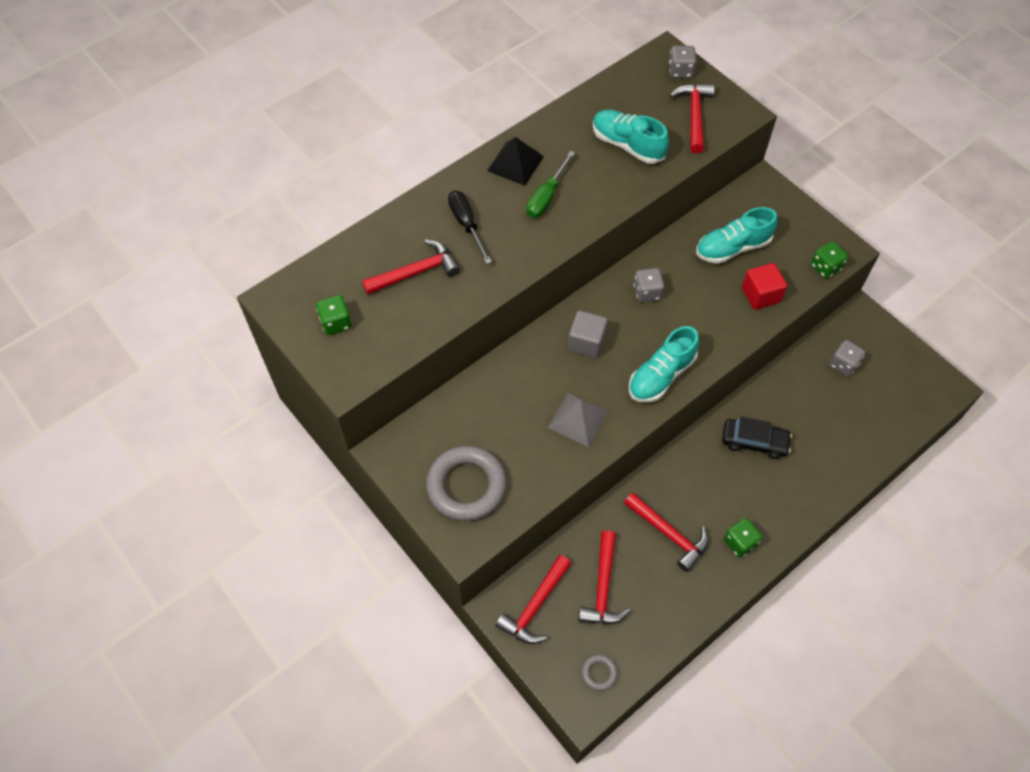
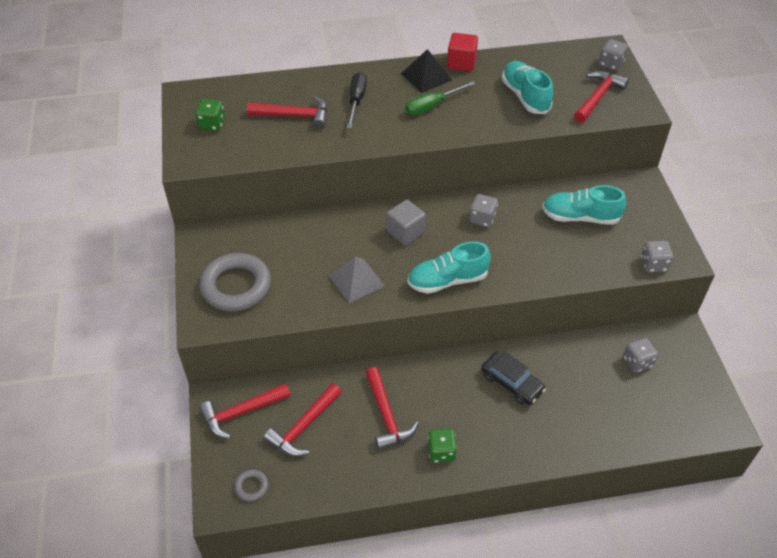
camera: 30 degrees right, 10 degrees down
red cube [742,263,787,310] -> red cube moved to [447,33,478,72]
green dice [811,241,848,279] -> grey dice [641,240,673,273]

